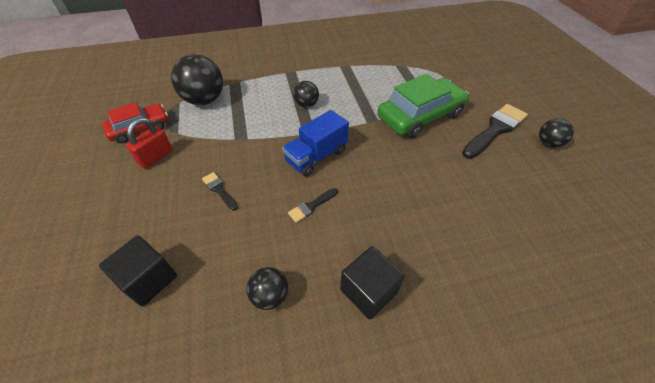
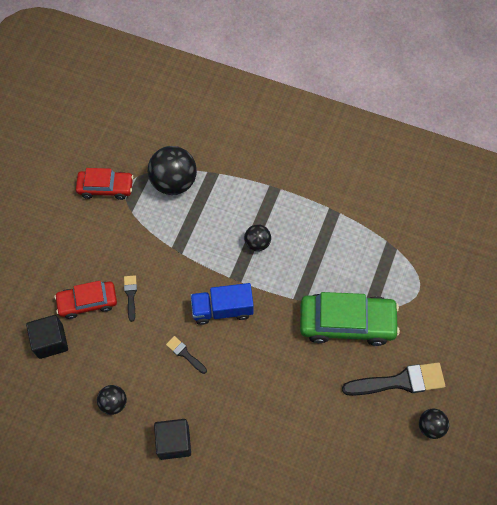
camera: 35 degrees right, 15 degrees up
red padlock [126,118,173,169] -> none
black brush [288,188,338,223] -> black brush turned 45 degrees clockwise [166,336,207,374]
none -> red car [54,281,117,319]

